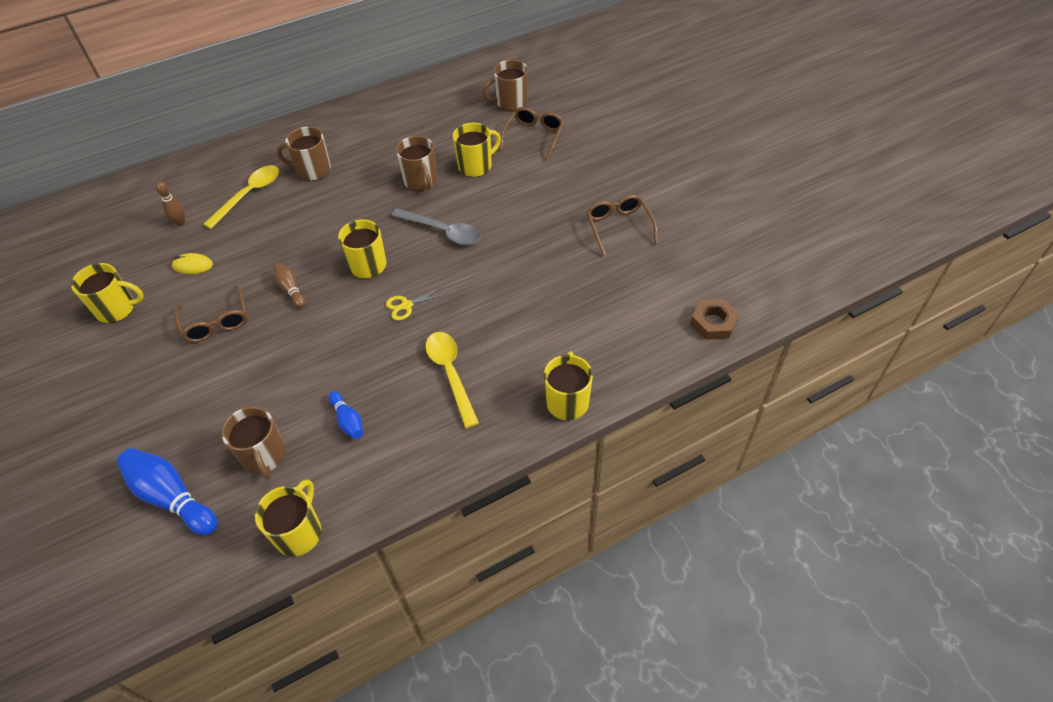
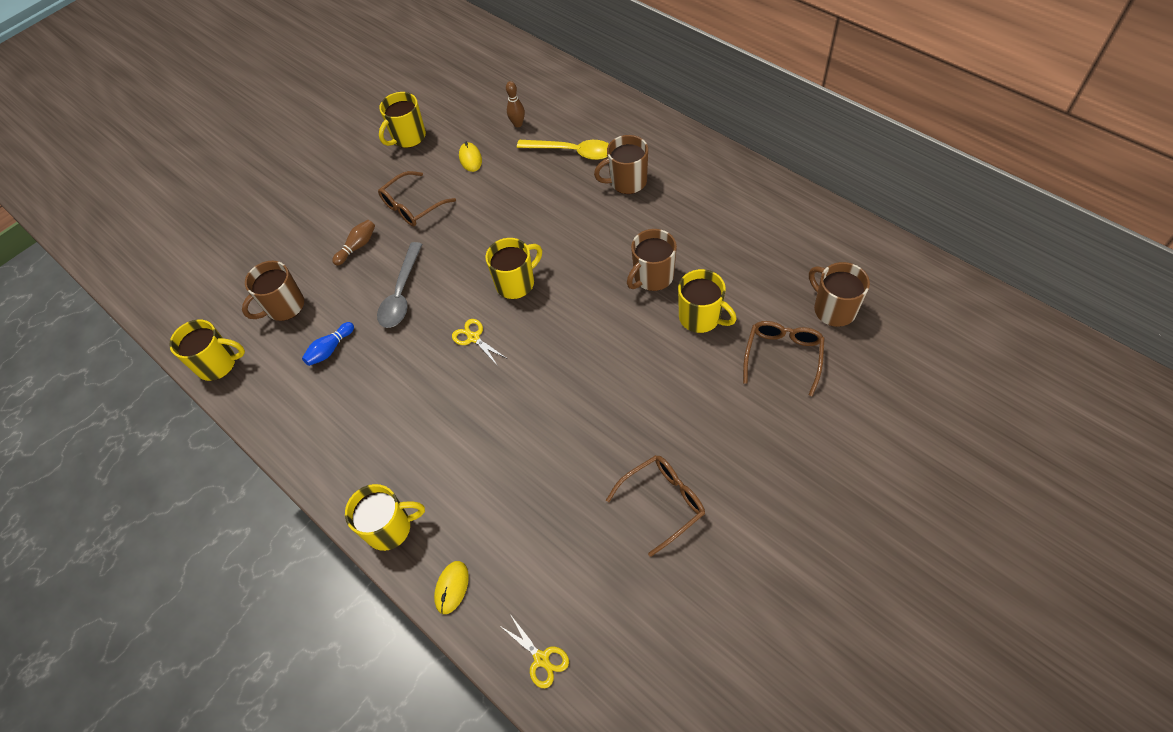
camera: 75 degrees right, 5 degrees up
yellow mug [71,263,144,323] -> yellow mug turned 60 degrees clockwise [379,92,426,148]
blue bowling pin [117,448,218,535] -> none
brown bowling pin [273,263,306,308] -> brown bowling pin moved to [332,220,375,266]
brown mug [277,127,331,181] -> brown mug turned 90 degrees counterclockwise [594,135,648,194]
grey spoon [391,208,481,245] -> grey spoon moved to [377,242,422,328]
yellow spoon [425,332,479,428] -> none
brown glasses [500,107,564,160] -> brown glasses turned 75 degrees counterclockwise [743,321,825,397]
brown nut [690,299,739,340] -> yellow scissors [499,614,569,688]
none -> yellow mouse [434,561,469,614]

